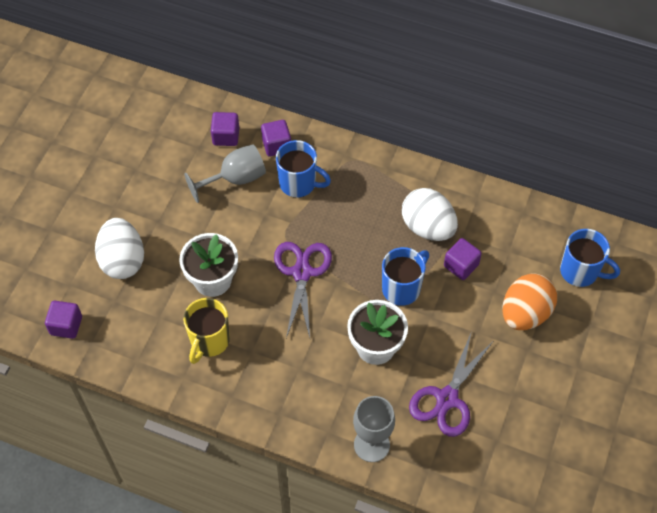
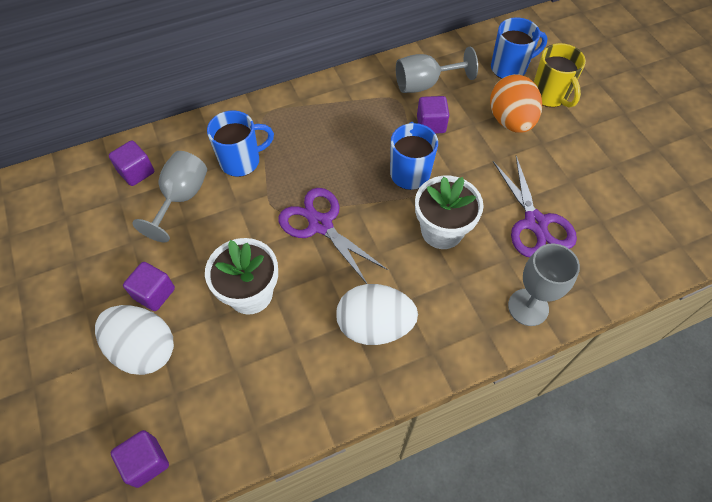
camera: 45 degrees left, 0 degrees up
yellow mug [183,298,230,364] -> yellow mug moved to [534,43,586,108]
purple cube [261,120,291,157] -> purple cube moved to [123,262,175,311]
white egg [402,188,458,241] -> white egg moved to [336,284,418,345]
none -> grey goblet [396,47,478,93]

